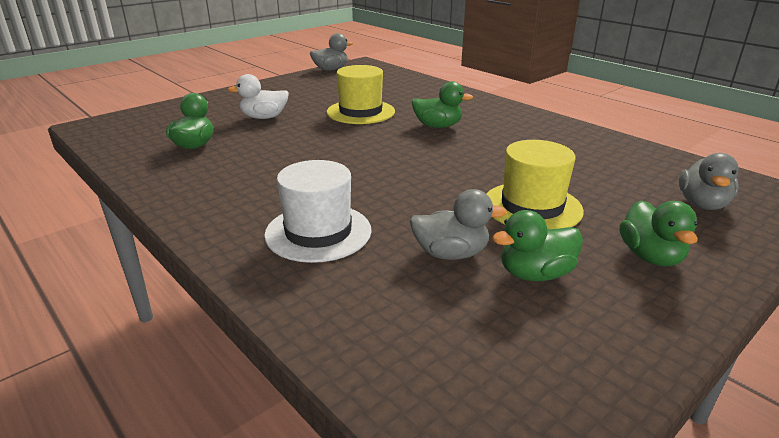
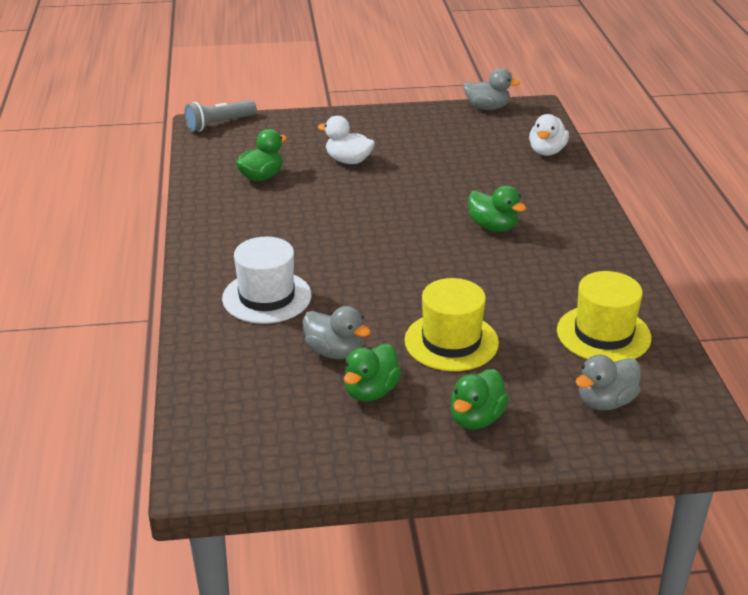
camera: 35 degrees right, 5 degrees up
yellow hat [327,65,395,124] -> yellow hat moved to [557,271,651,362]
green duck [492,210,583,281] -> green duck turned 75 degrees counterclockwise [344,344,402,402]
none -> grey flashlight [184,100,257,132]
none -> white duck [529,114,569,156]

